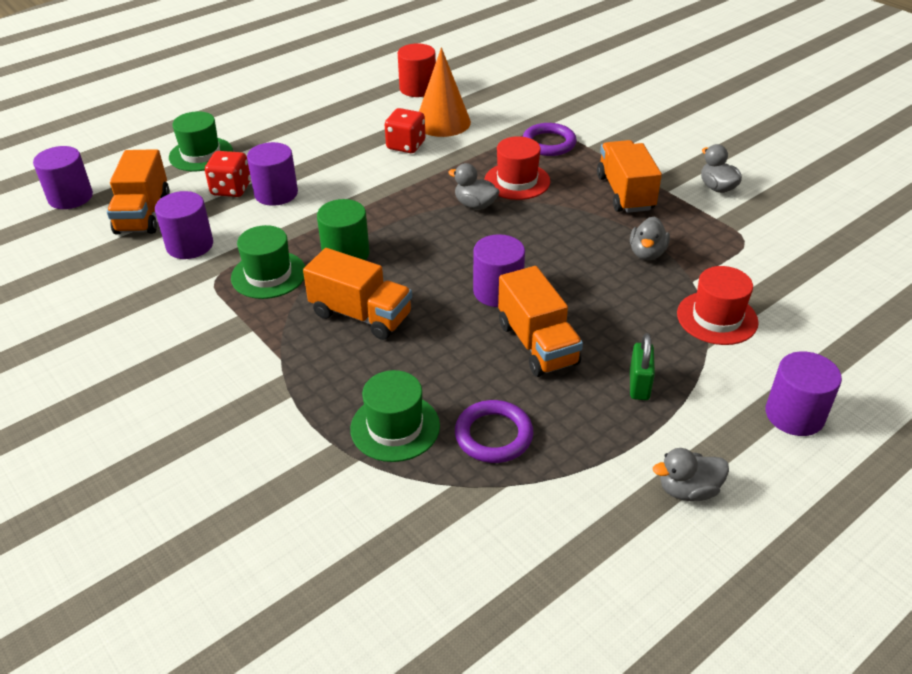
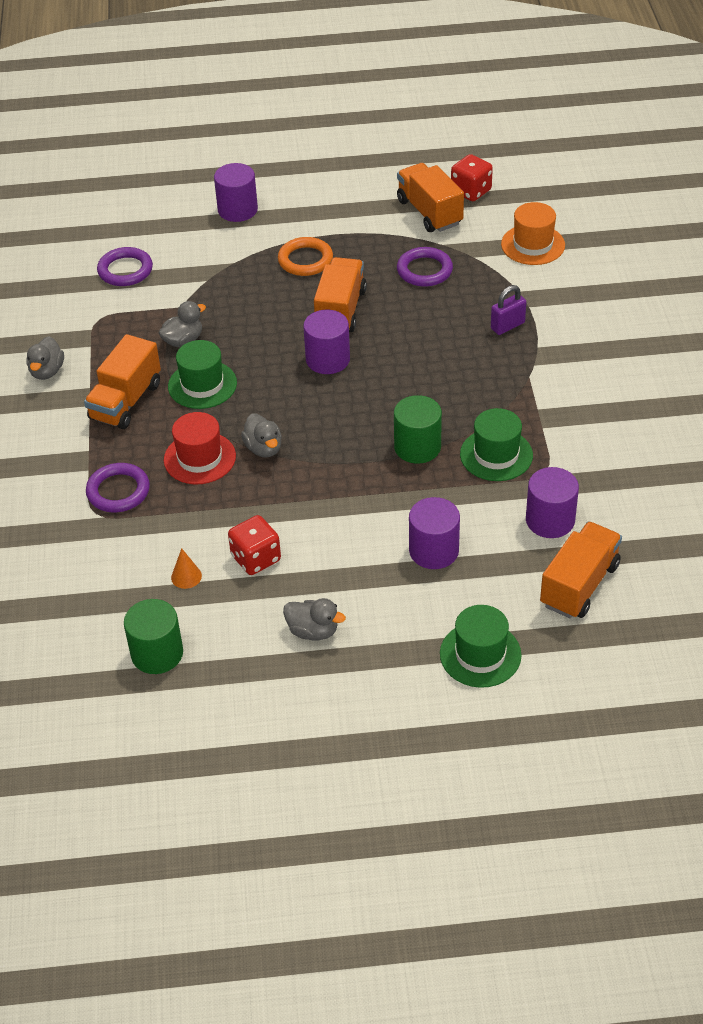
camera: 145 degrees left, 5 degrees up
purple cylinder [33,146,93,209] -> none
red dice [205,151,251,197] -> red dice moved to [451,154,493,201]
orange truck [303,248,412,340] -> orange truck moved to [397,163,464,232]
green hat [350,370,440,462] -> green hat moved to [168,340,237,409]
red cylinder [398,43,436,97] -> green cylinder [124,599,183,674]
orange cone [419,47,471,137] -> orange cone [171,548,202,589], size x0.43
green padlock [630,333,655,400] -> orange ring [278,237,333,276]
grey duck [653,448,729,501] -> grey duck moved to [283,598,346,640]
red hat [677,266,759,345] -> none
none -> purple ring [97,247,153,286]
none -> purple padlock [491,285,526,335]
none -> orange hat [501,202,565,265]

